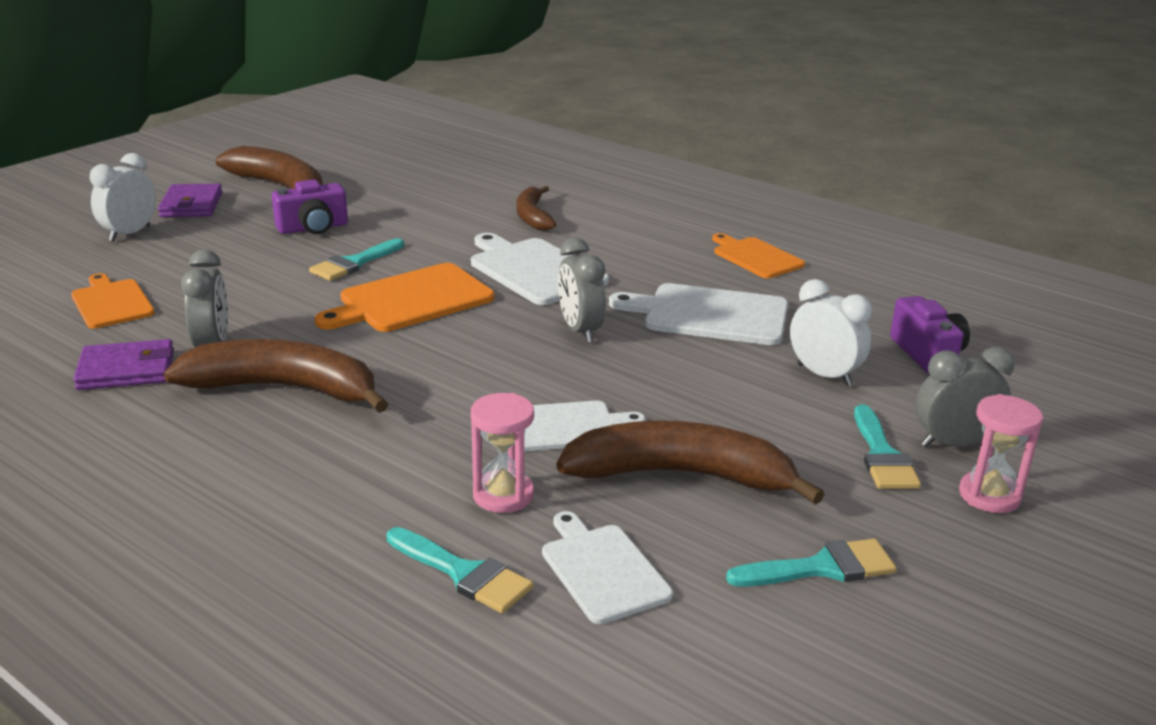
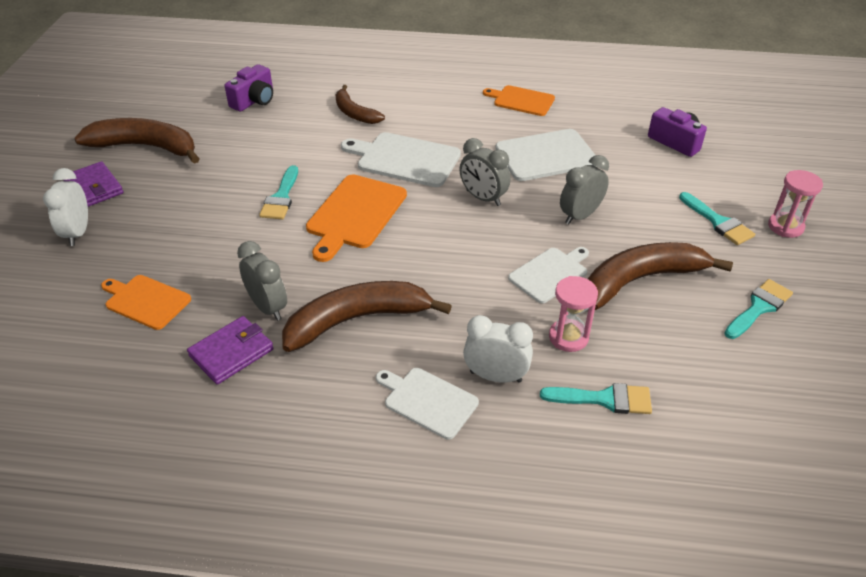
camera: 30 degrees left, 15 degrees up
purple camera [272,179,348,234] -> purple camera moved to [225,64,273,112]
white cutting board [542,511,673,624] -> white cutting board moved to [376,368,479,440]
white clock [790,279,872,386] -> white clock moved to [463,315,533,382]
grey clock [916,347,1014,447] -> grey clock moved to [560,155,609,225]

